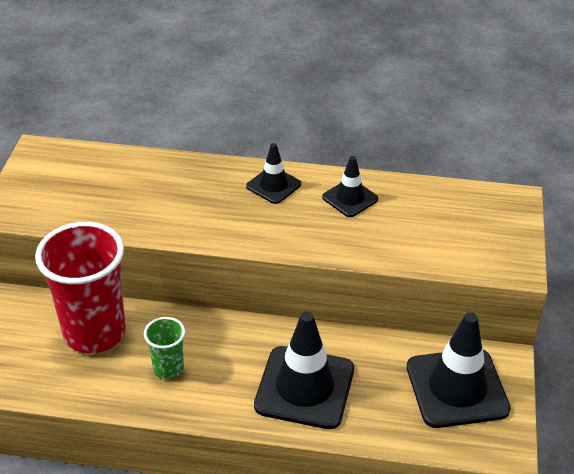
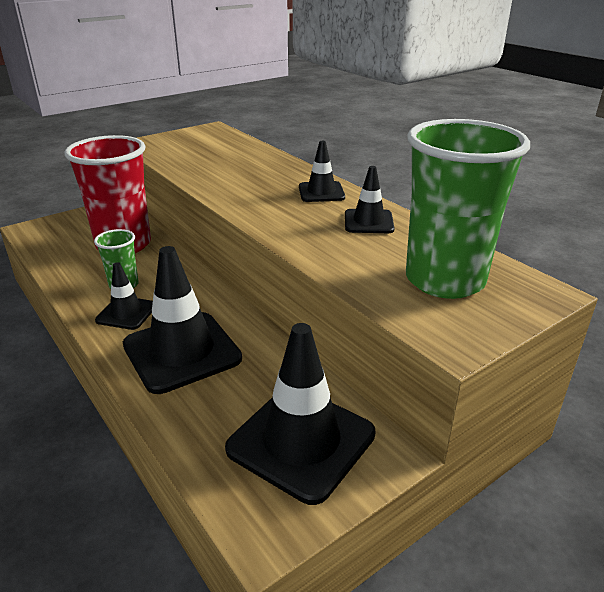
camera: 45 degrees right, 10 degrees down
none -> black traffic cone [95,262,153,330]
none -> green cup [406,119,530,299]

